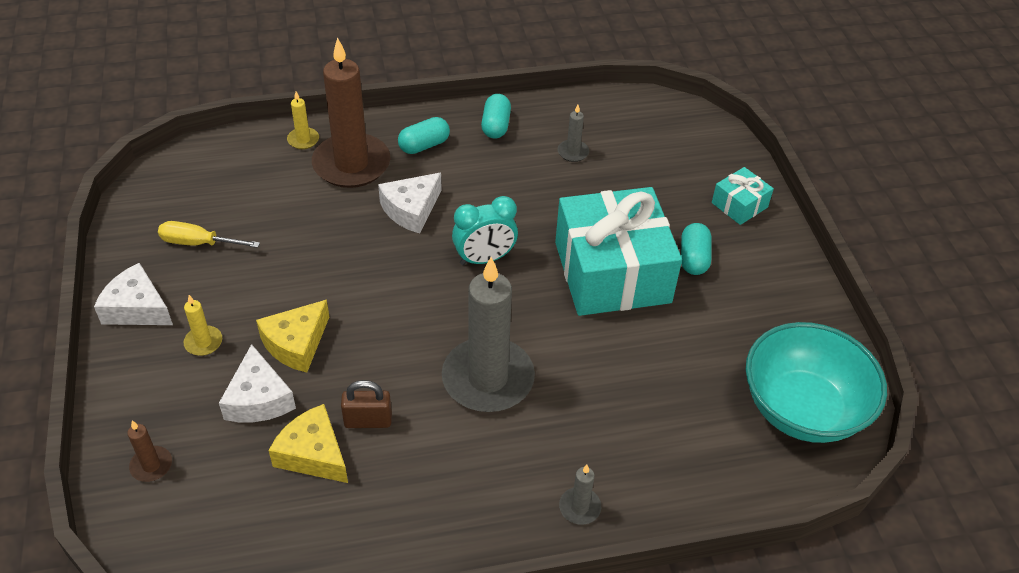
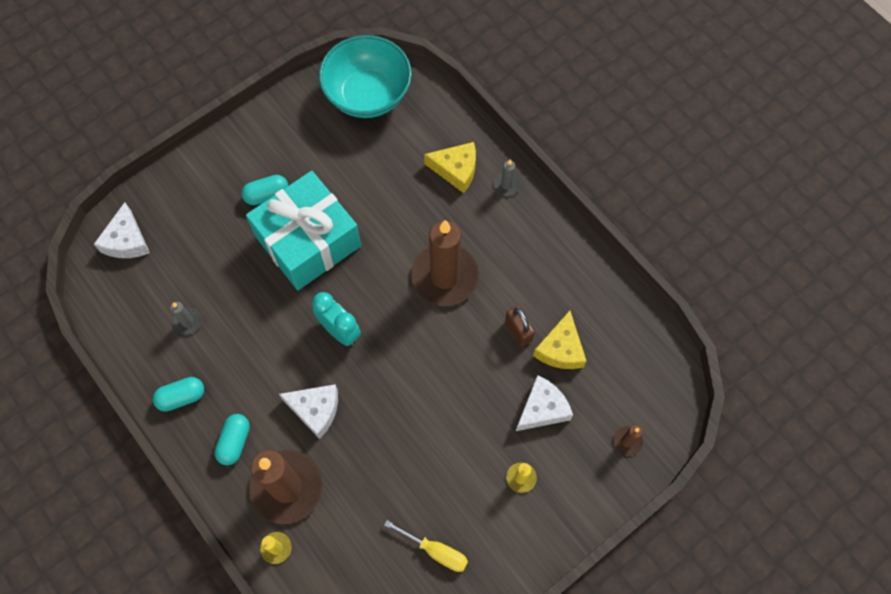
camera: 115 degrees left, 20 degrees up
white cheese [94,263,173,325] -> white cheese moved to [94,202,150,258]
yellow screwdriver [158,221,260,248] -> yellow screwdriver turned 45 degrees counterclockwise [384,520,468,572]
yellow cheese [256,299,329,372] -> yellow cheese moved to [424,142,476,193]
turquoise capsule [398,117,450,154] -> turquoise capsule turned 75 degrees clockwise [214,414,250,465]
grey candle [442,257,535,412] -> brown candle [411,220,479,306]
turquoise gift [712,167,774,225] -> none

